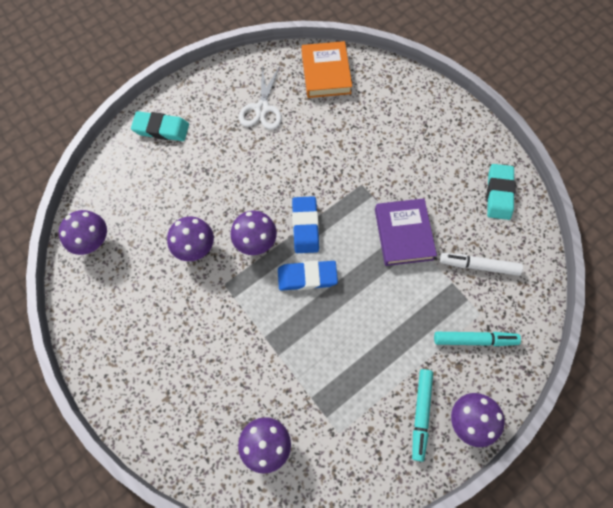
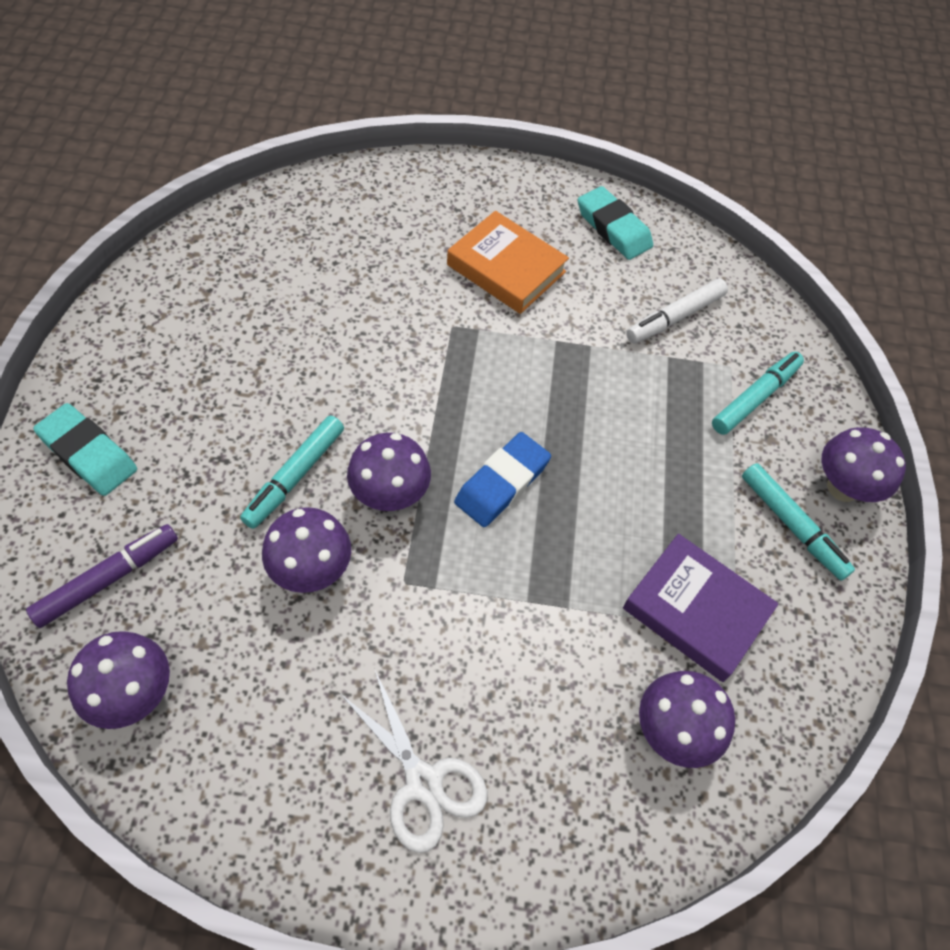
camera: 50 degrees left, 10 degrees down
turquoise eraser [131,111,189,141] -> turquoise eraser turned 75 degrees clockwise [33,403,137,496]
white scissors [239,66,282,130] -> white scissors moved to [341,670,488,853]
blue eraser [292,196,319,253] -> none
orange book [302,41,352,98] -> orange book moved to [447,211,569,314]
purple book [375,198,437,266] -> purple book moved to [623,534,779,682]
none -> purple marker [26,524,178,628]
none -> turquoise marker [240,415,344,529]

